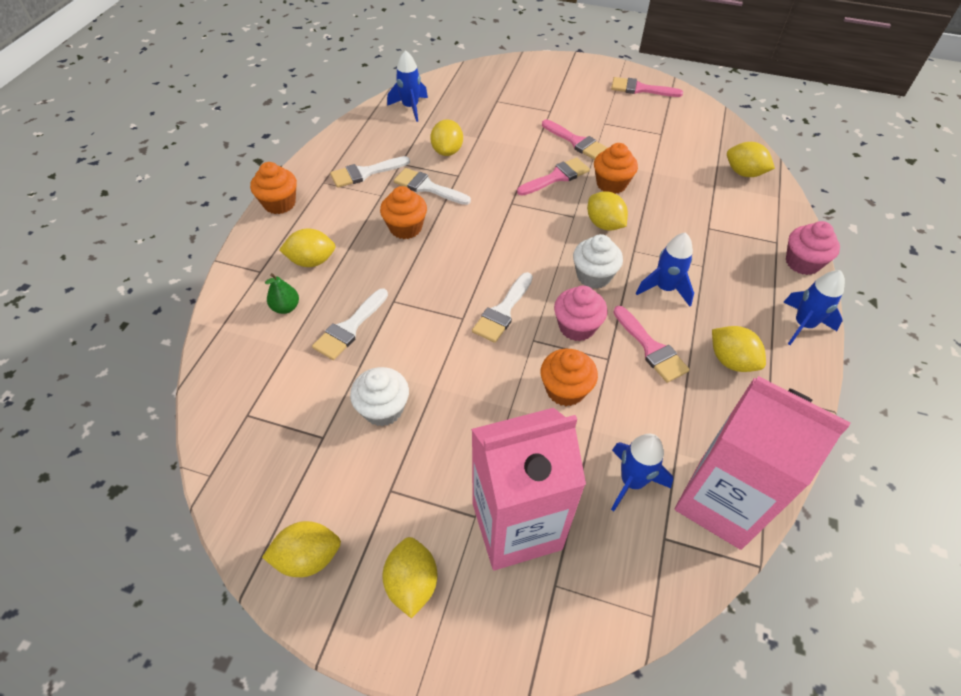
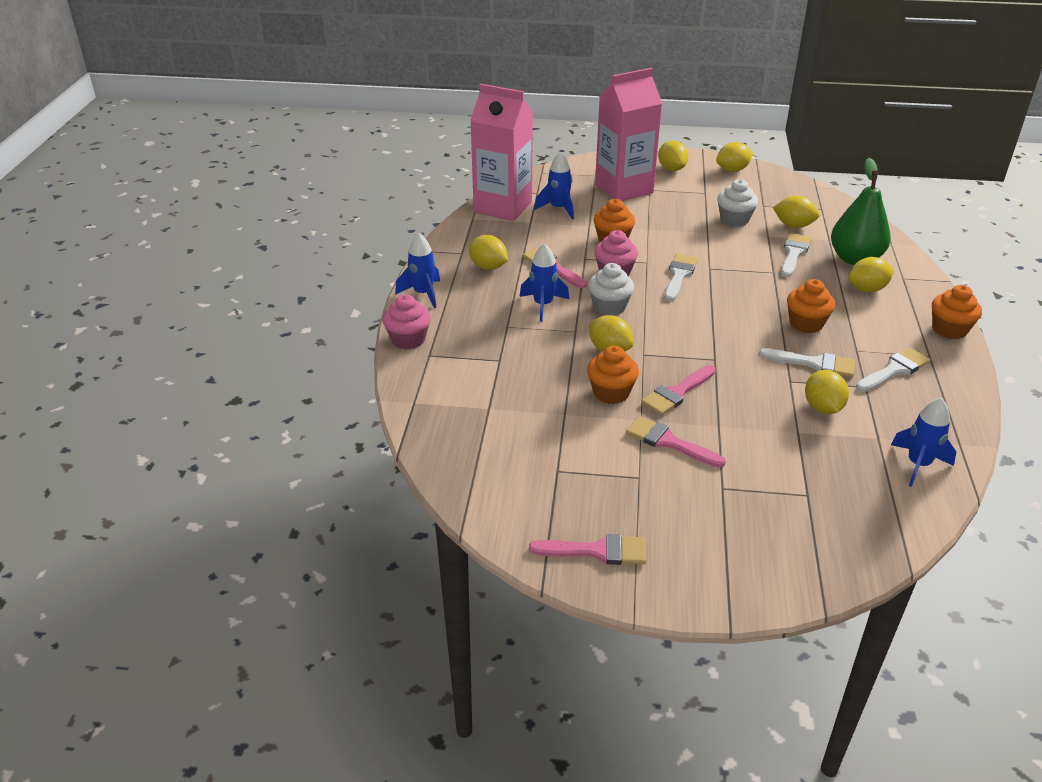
camera: 170 degrees right, 15 degrees down
green pear [265,273,299,314] -> green pear [831,158,891,265], size x2.18
yellow lemon [727,142,775,177] -> yellow lemon moved to [773,195,820,228]

